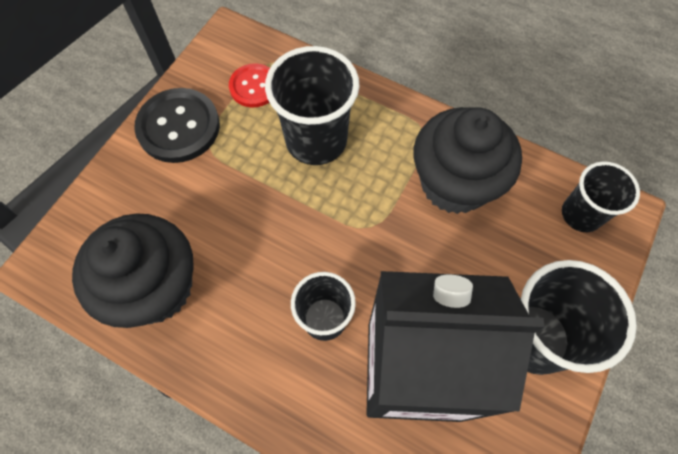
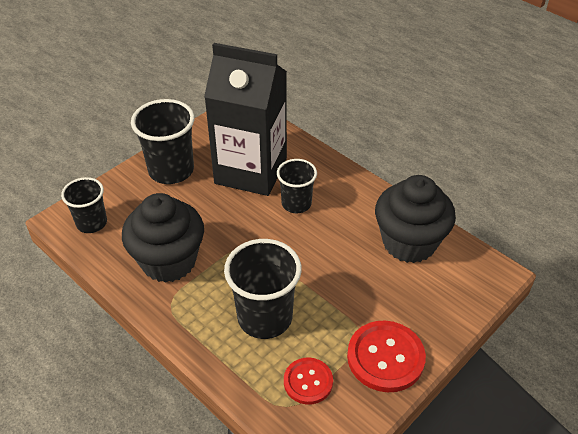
camera: 165 degrees left, 20 degrees down
black button [134,88,220,163] -> red button [347,321,426,392]

